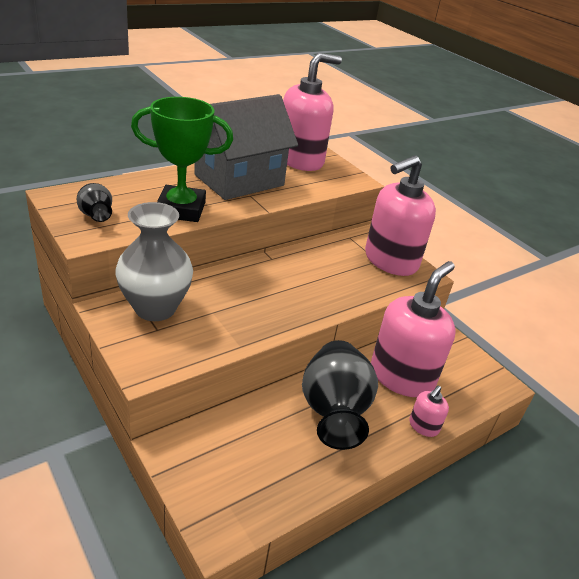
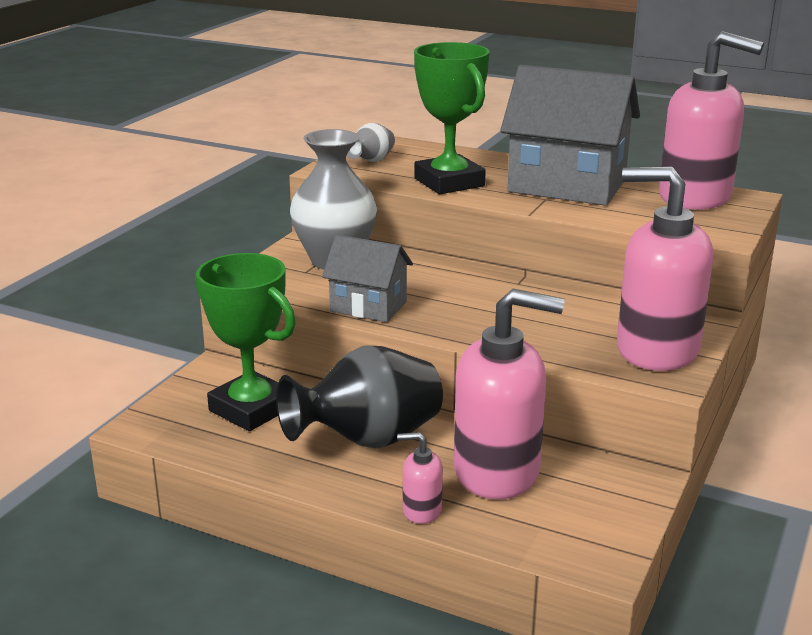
camera: 65 degrees right, 10 degrees down
black vase [77,183,112,222] -> grey vase [346,123,395,162]
none -> green trophy [195,253,296,431]
none -> grey house [322,235,413,322]

